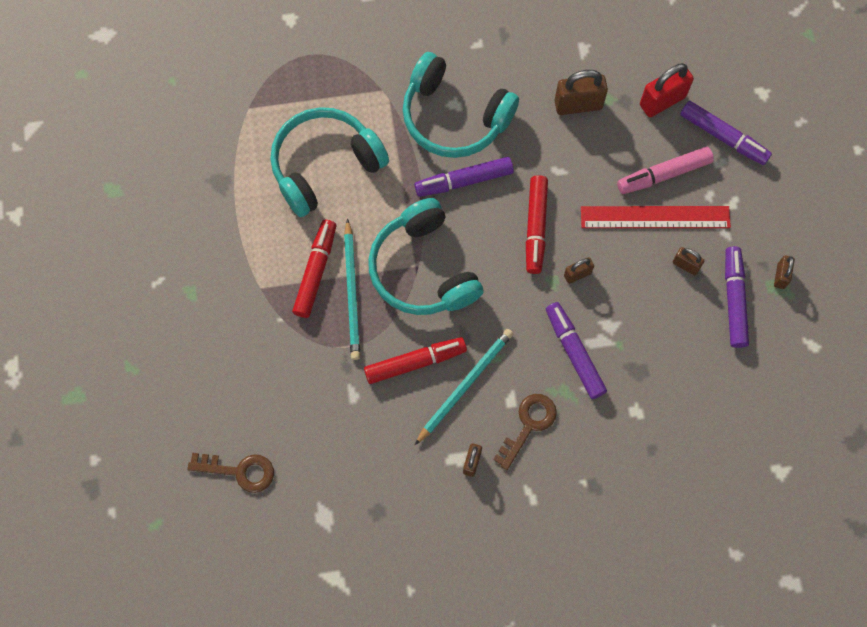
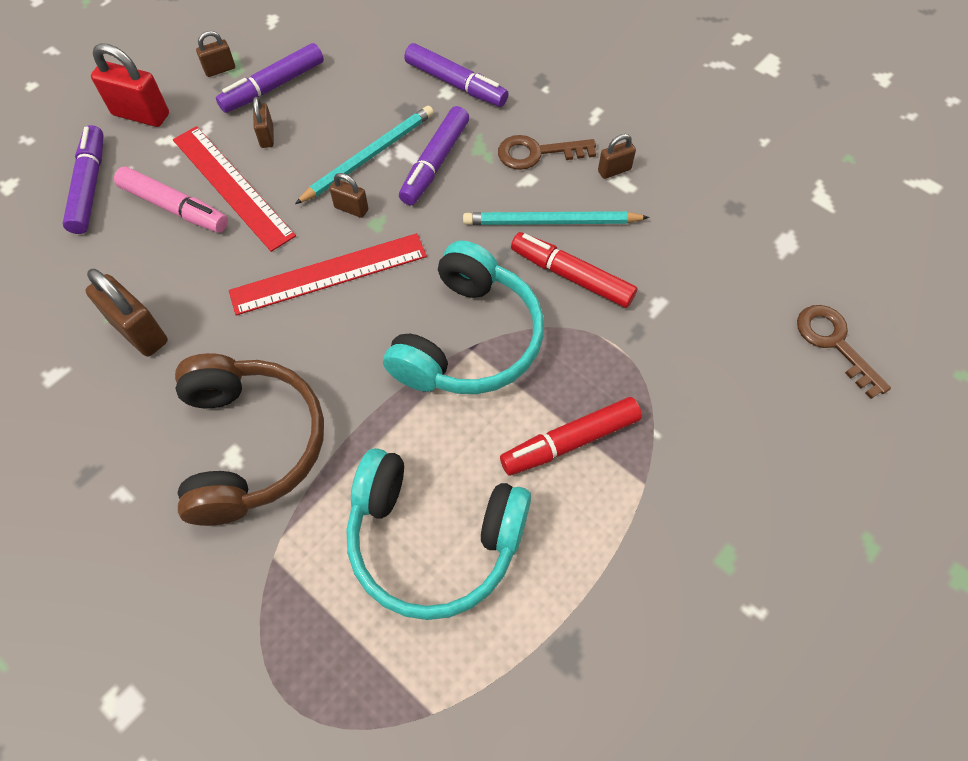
camera: 130 degrees left, 10 degrees down
turquoise pencil [344,219,360,360] -> turquoise pencil moved to [295,106,434,204]
turquoise headphones [403,52,519,158] -> brown headphones [175,353,324,526]
purple marker [415,157,514,197] -> purple marker moved to [404,43,509,107]
red marker [526,175,548,274] -> red ruler [229,233,427,316]
red padlock [640,63,694,117] -> red padlock moved to [91,43,169,127]

